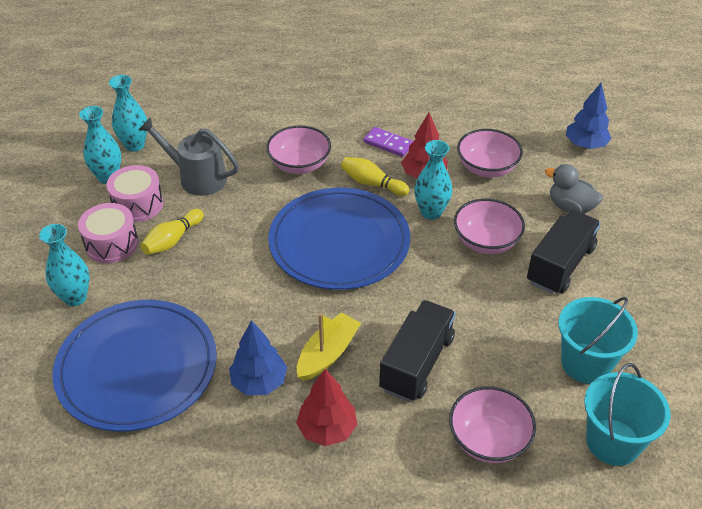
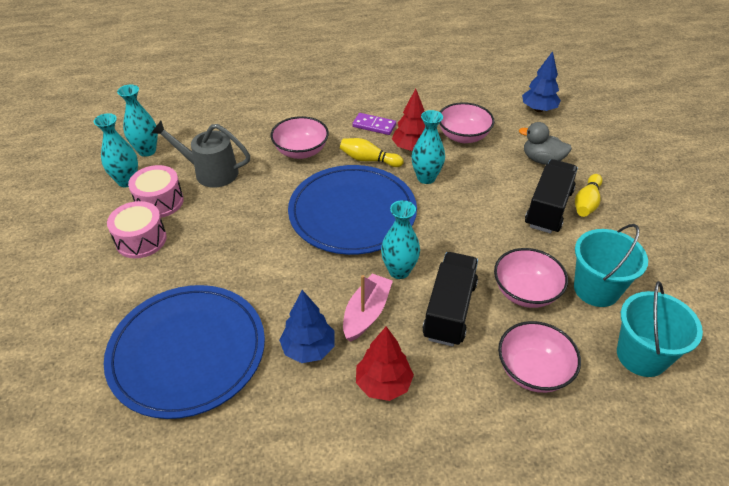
camera: 10 degrees left, 0 degrees up
turquoise vase [39,224,90,306] -> turquoise vase moved to [381,200,420,279]
yellow bowling pin [140,209,204,255] -> yellow bowling pin moved to [575,174,602,217]
yellow boat [297,312,361,381] -> pink boat [343,273,393,342]
pink bowl [454,199,525,254] -> pink bowl moved to [494,248,568,308]

